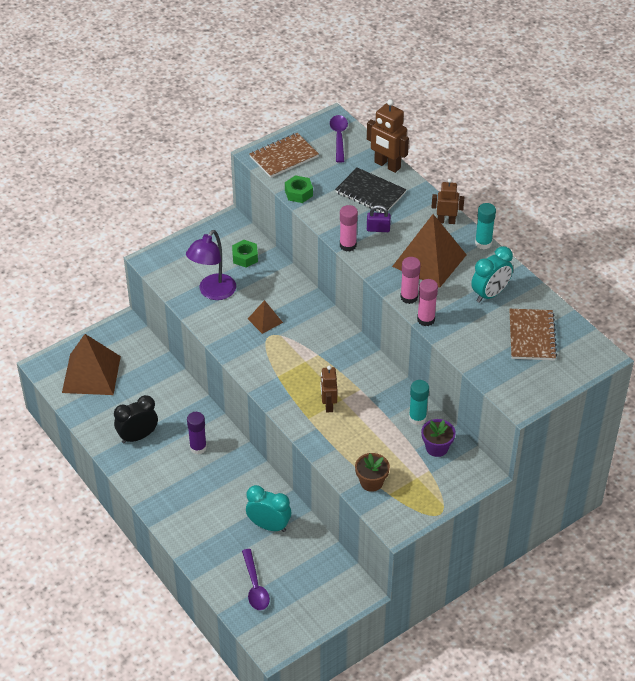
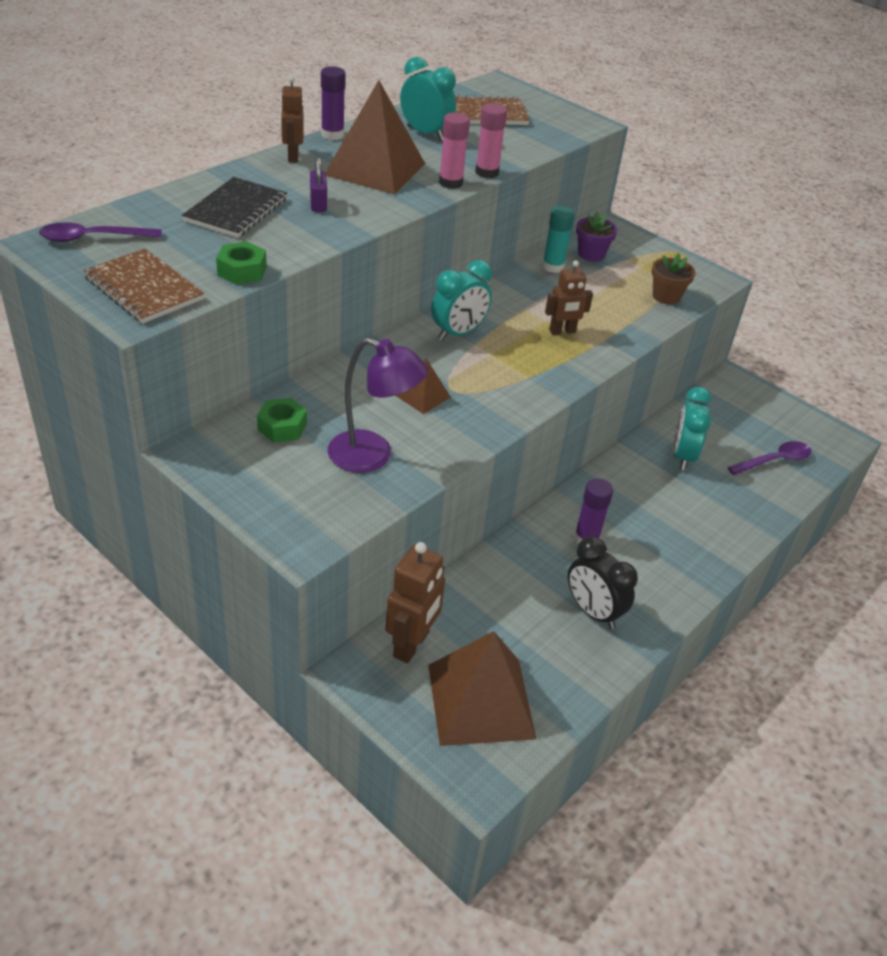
camera: 105 degrees left, 5 degrees down
pink glue stick [340,205,358,252] -> none
brown robot [367,99,409,173] -> brown robot moved to [385,542,445,663]
turquoise glue stick [475,203,496,249] -> purple glue stick [321,66,346,140]
none -> turquoise clock [431,260,492,341]

